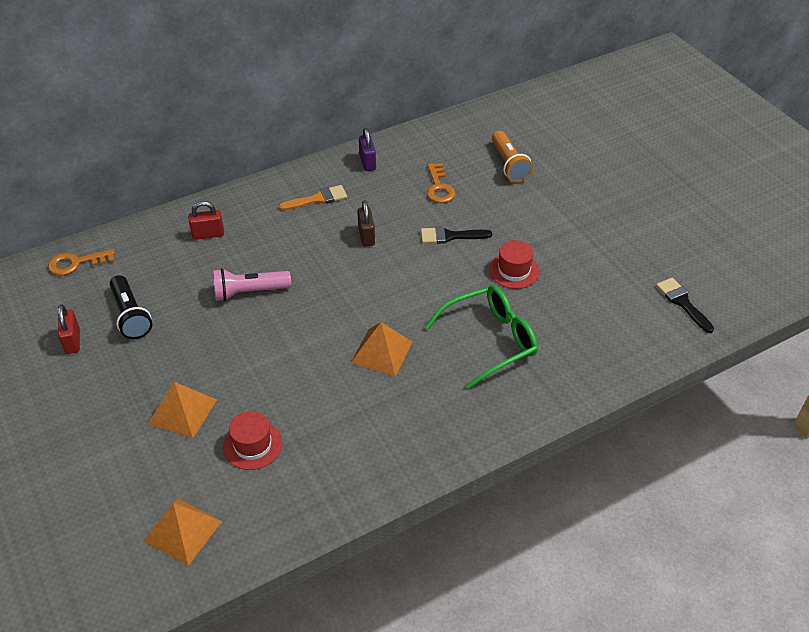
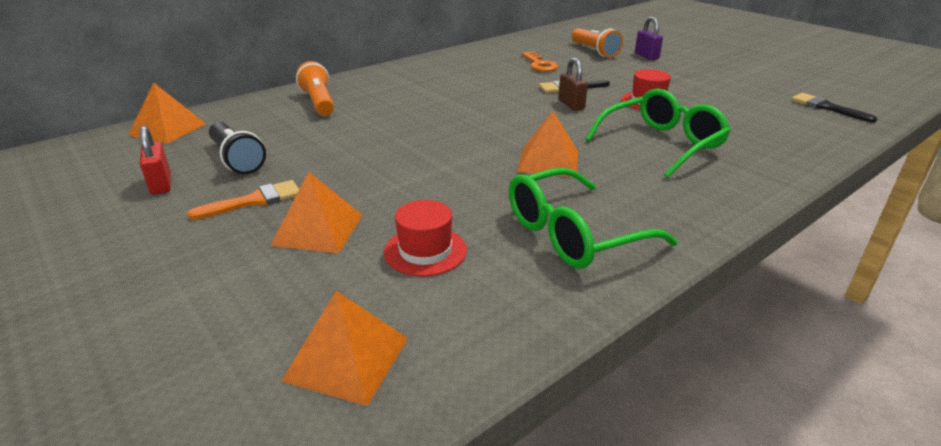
camera: 10 degrees left, 15 degrees down
orange key [48,249,115,275] -> orange pyramid [128,83,206,144]
red padlock [188,201,224,240] -> orange flashlight [296,61,334,116]
pink flashlight [213,268,291,301] -> none
orange brush [279,185,347,211] -> orange brush moved to [187,180,299,220]
brown padlock [357,200,375,247] -> brown padlock moved to [558,57,588,111]
purple padlock [359,128,376,171] -> purple padlock moved to [635,17,663,60]
none -> green glasses [509,168,678,269]

